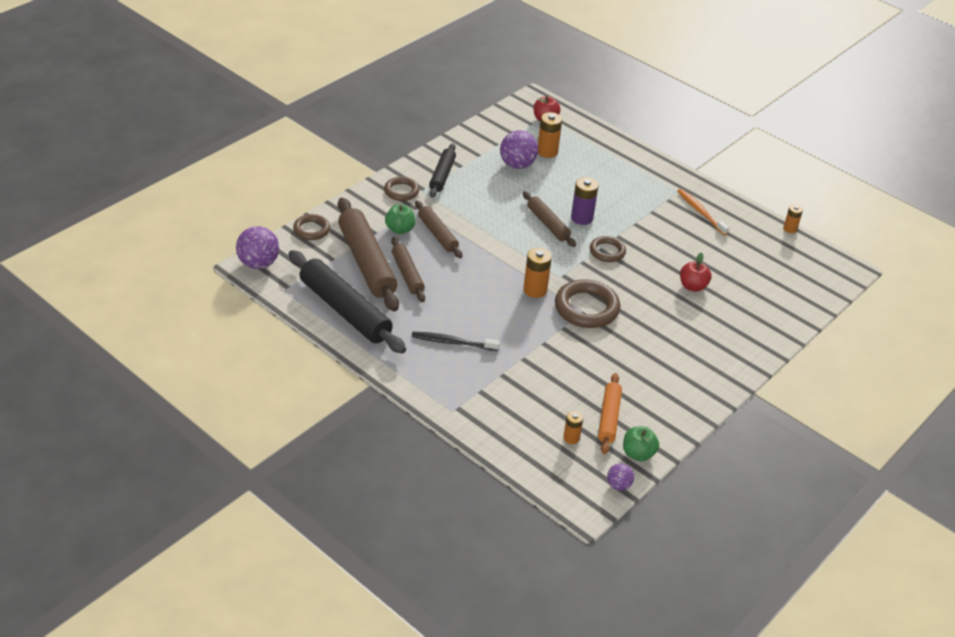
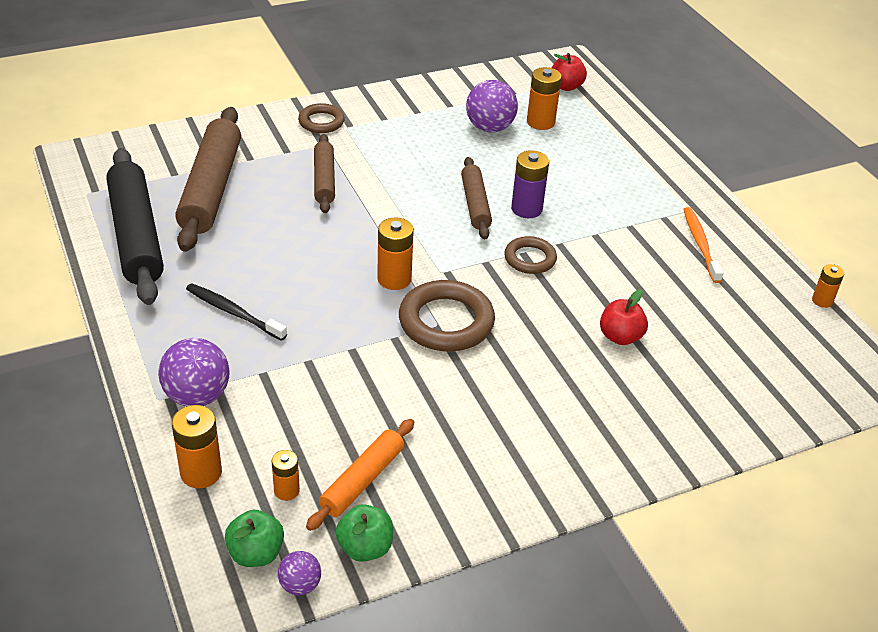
camera: 25 degrees right, 0 degrees up
purple ball [236,226,279,269] -> purple ball moved to [158,338,230,406]
brown ring [293,214,330,240] -> none
green apple [385,204,416,234] -> green apple moved to [225,510,284,567]
brown rolling pin [391,237,425,302] -> none
black rolling pin [429,143,456,198] -> none
none -> orange battery [172,405,222,488]

